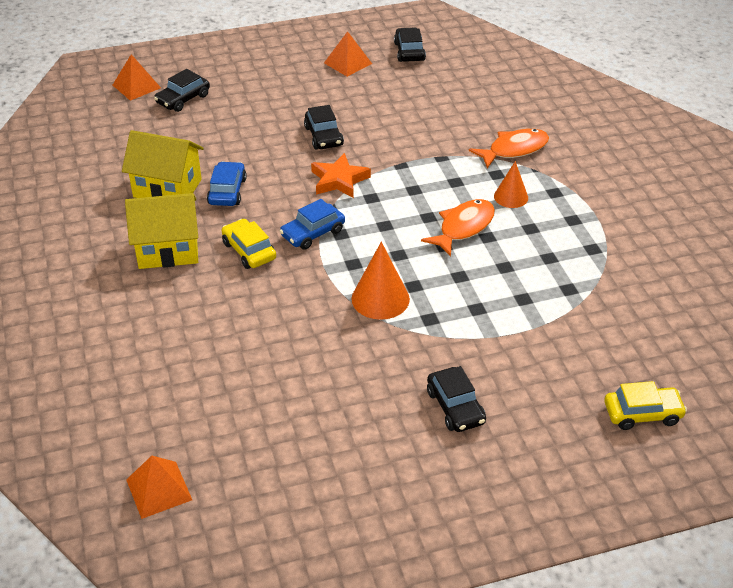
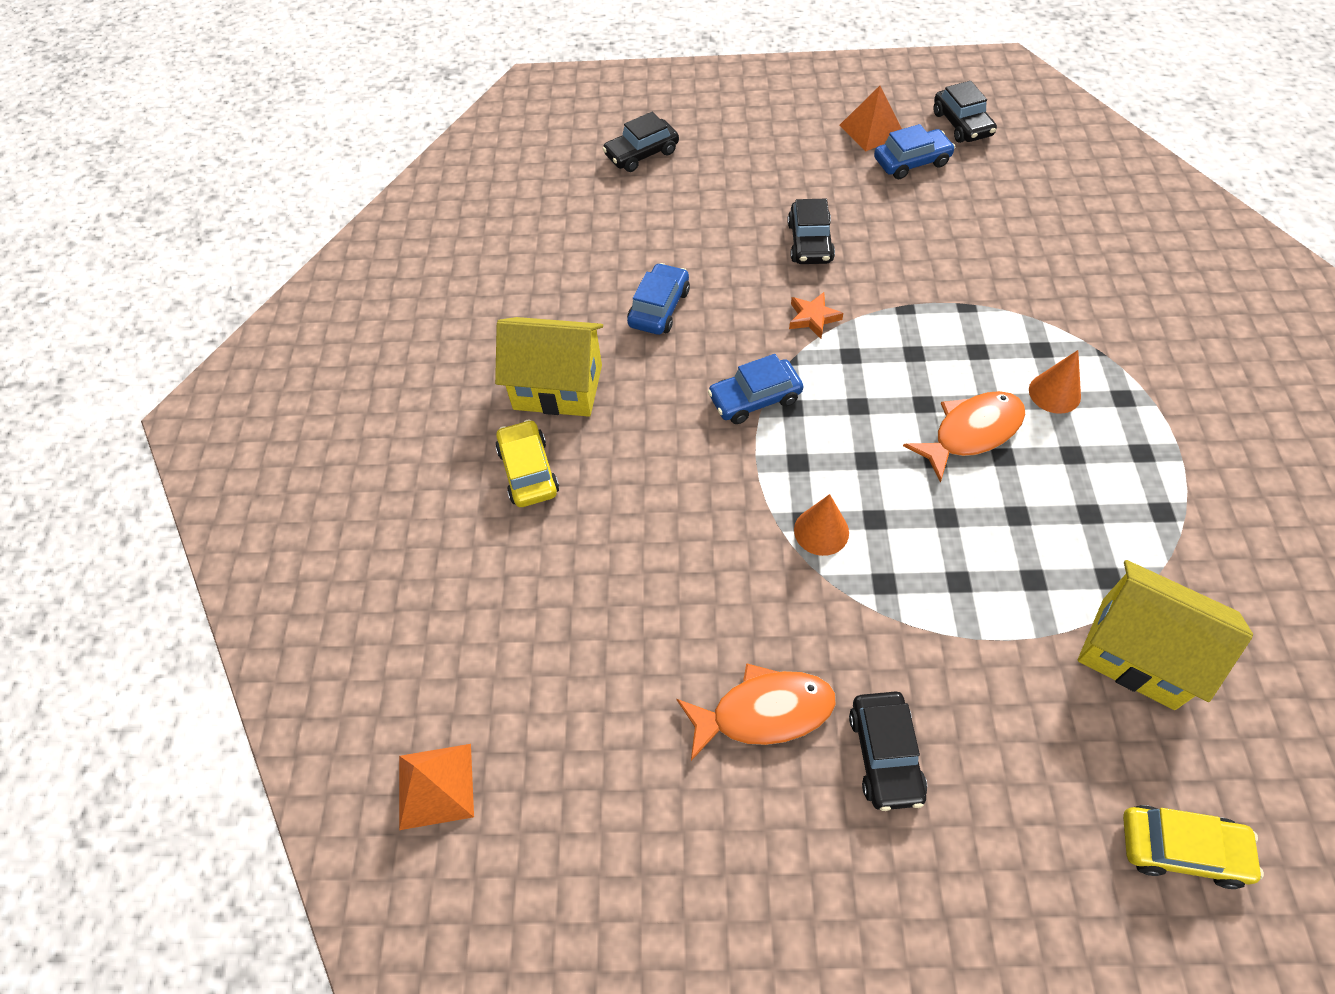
camera: 20 degrees right, 15 degrees up
orange pyramid [113,54,161,101] -> none
yellow house [122,130,204,198] -> yellow house moved to [1078,560,1253,710]
yellow car [221,219,276,269] -> yellow car moved to [496,419,559,507]
orange star [311,153,371,198] -> orange star [789,292,843,339], size x0.65
orange cone [351,242,410,320] -> orange cone [794,494,849,556], size x0.65
black car [394,28,426,62] -> black car turned 150 degrees clockwise [933,81,997,143]
orange fish [469,129,549,168] -> orange fish moved to [677,663,836,761]
none -> blue car [874,124,955,179]

